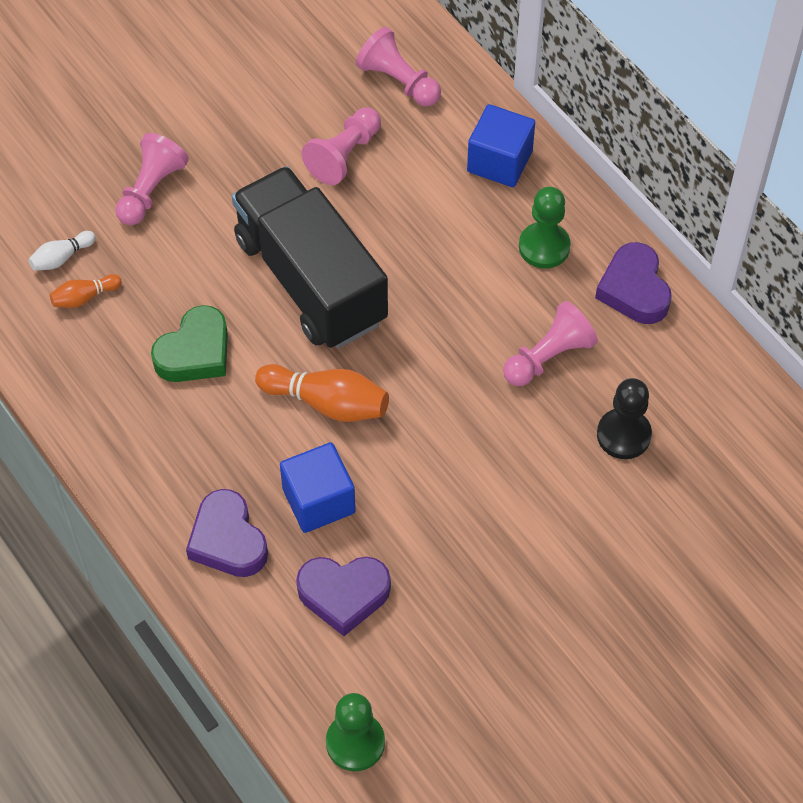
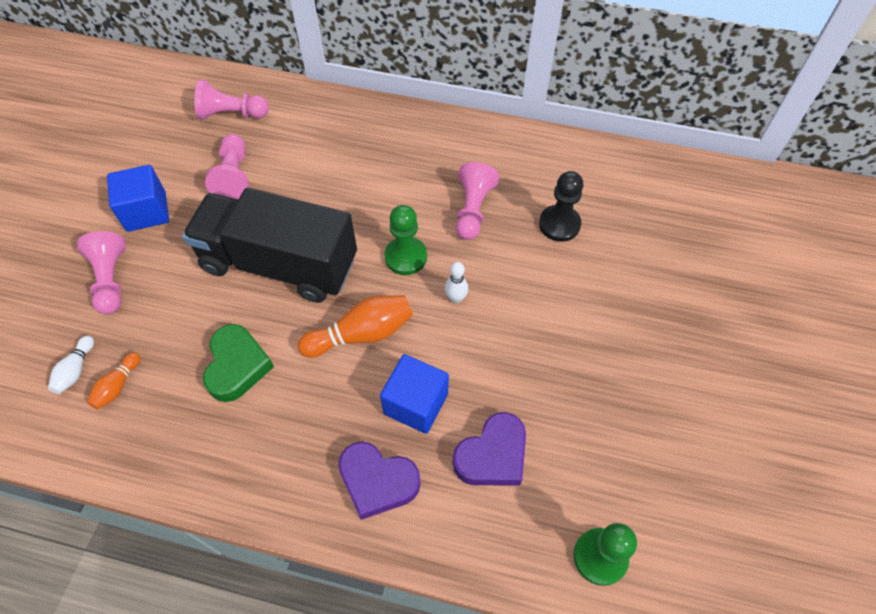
camera: 40 degrees left, 0 degrees up
blue cube [467,104,535,187] -> blue cube moved to [107,165,169,232]
green pawn [519,187,571,269] -> green pawn moved to [384,205,427,275]
purple heart [595,242,672,324] -> none
none -> white bowling pin [445,262,468,303]

